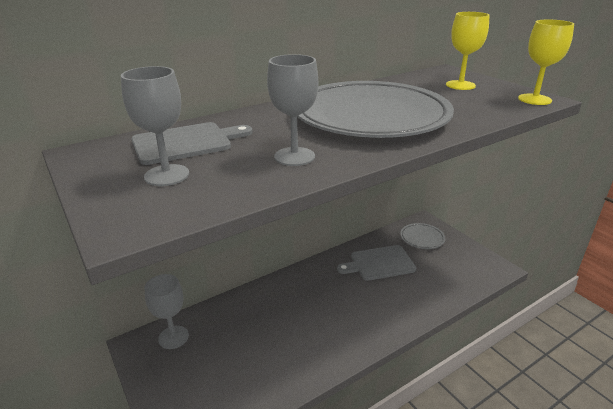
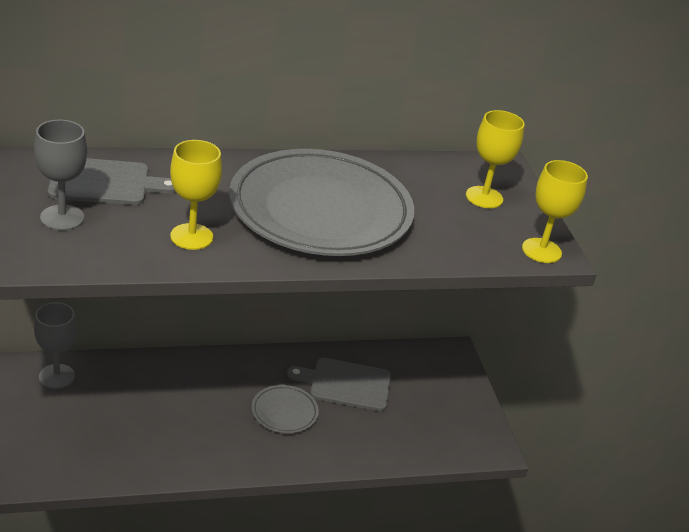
camera: 15 degrees right, 5 degrees up
grey goblet [267,54,318,166] -> yellow goblet [170,140,222,250]
grey plate [400,223,445,249] -> grey plate moved to [251,385,319,434]

